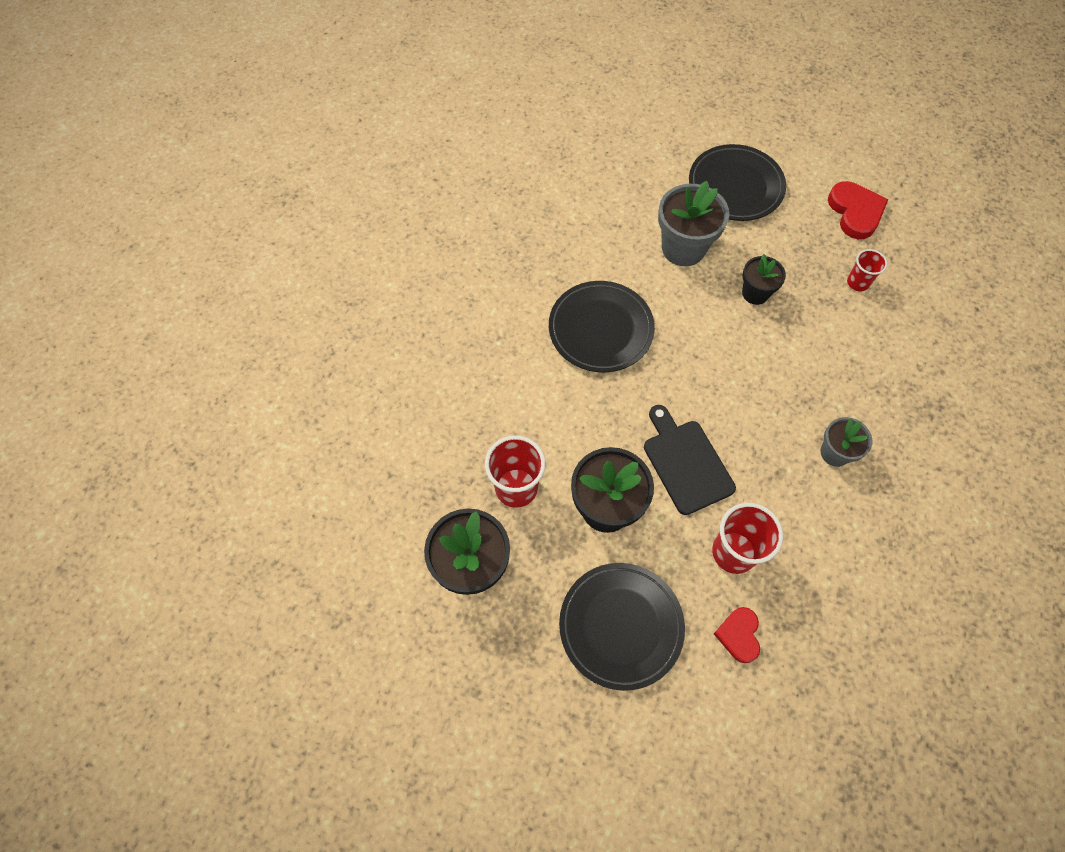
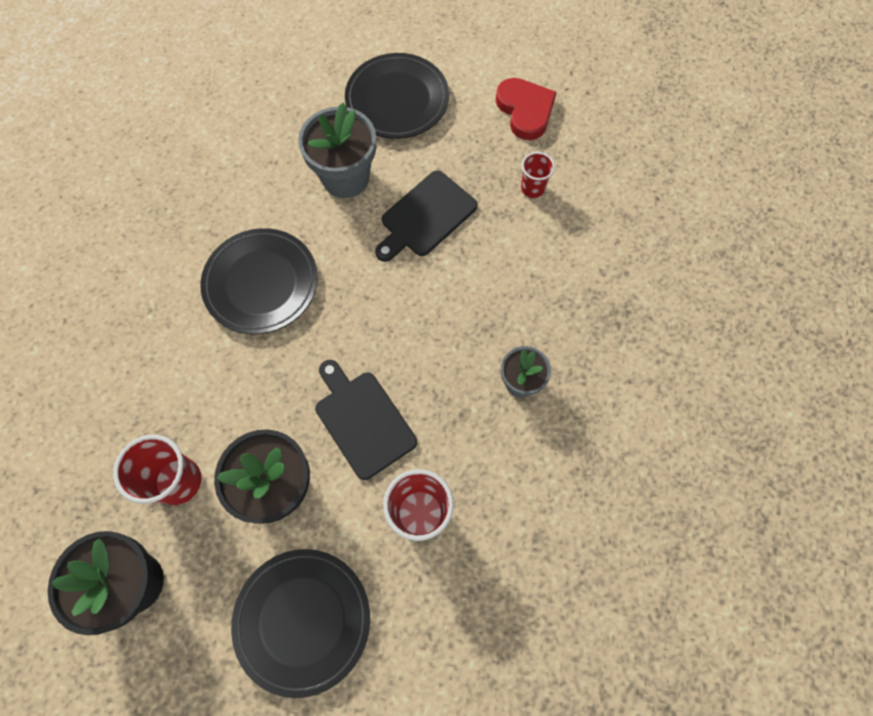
camera: 10 degrees left, 5 degrees up
red heart [714,607,760,663] -> none
black flower pot [742,254,786,305] -> black cutting board [375,170,478,262]

